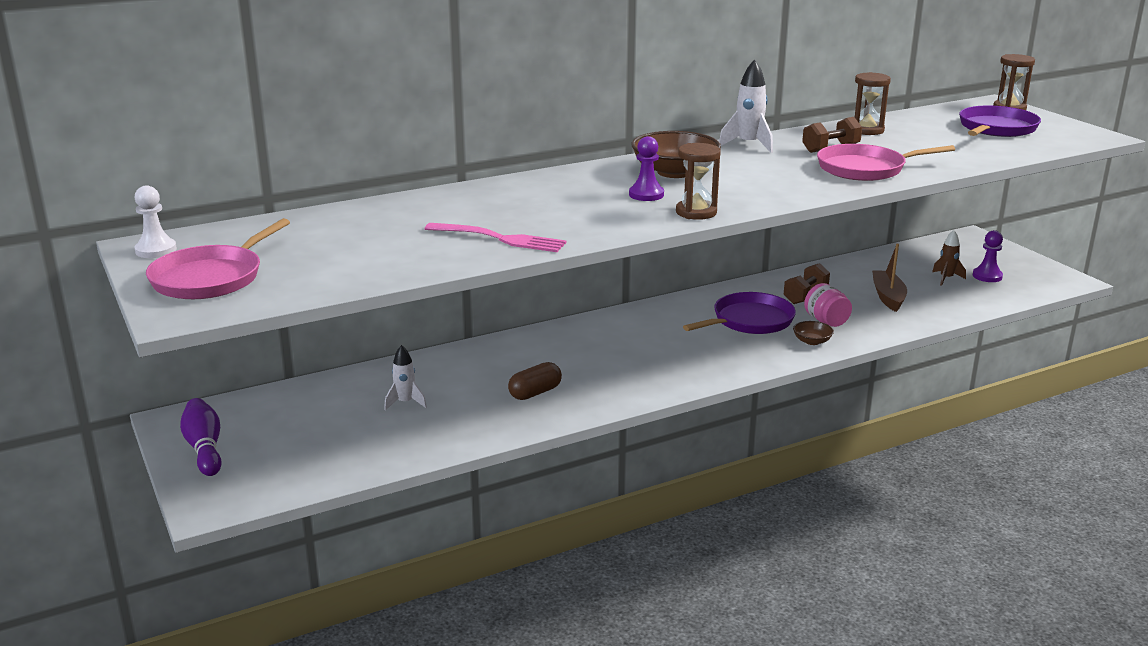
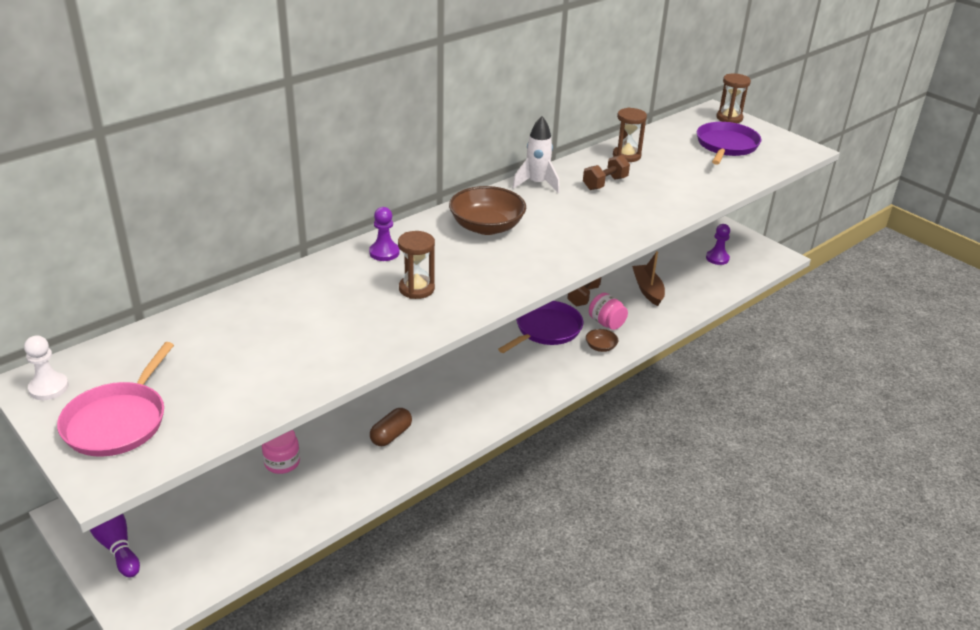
camera: 15 degrees left, 10 degrees up
white rocket [384,345,427,411] -> pink jar [262,430,300,474]
pink fork [425,223,567,252] -> none
purple pawn [629,136,664,201] -> purple pawn moved to [369,207,400,261]
brown hourglass [676,143,721,220] -> brown hourglass moved to [398,231,435,299]
pink pan [817,144,955,181] -> none
brown rocket [932,230,966,286] -> none

